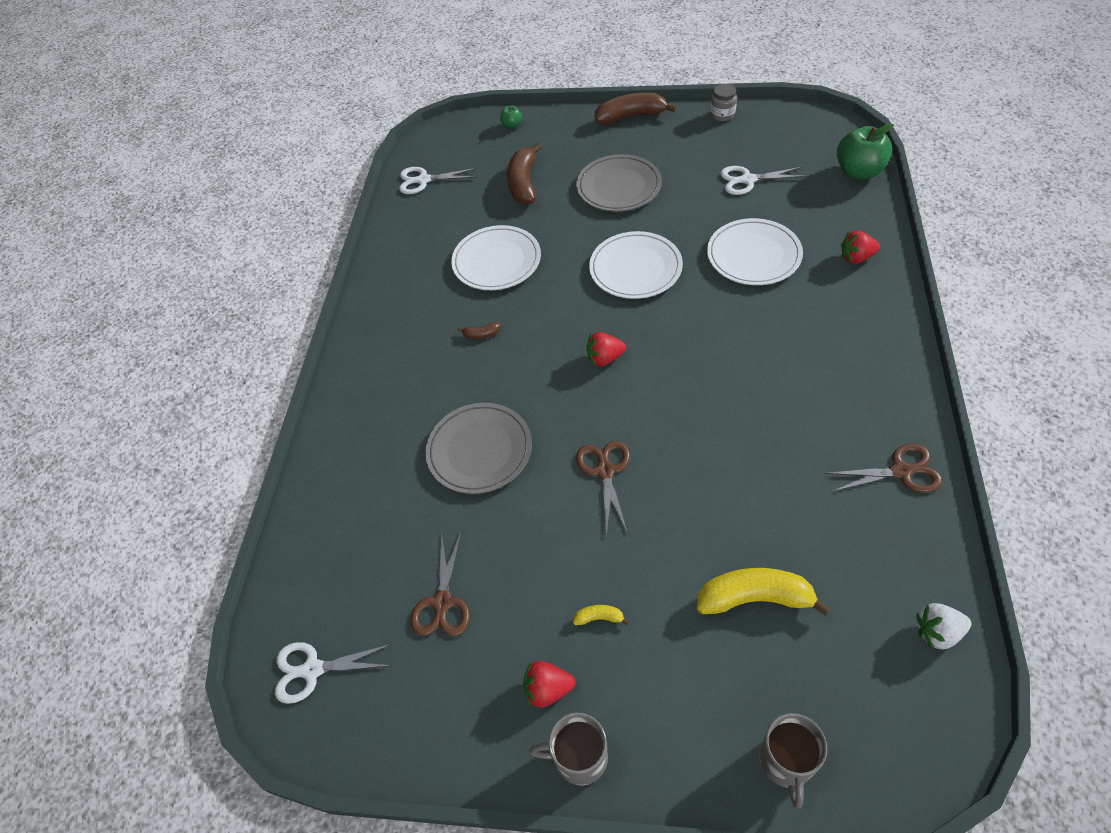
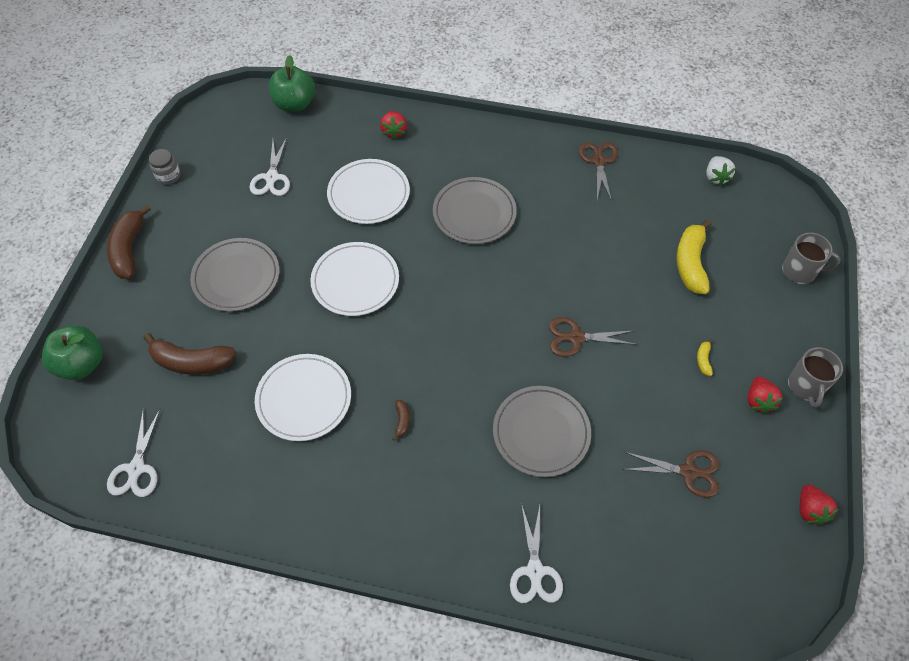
camera: 90 degrees left, 5 degrees up
white scissors [275,642,392,704] -> white scissors moved to [510,503,563,603]
green apple [500,106,522,129] -> green apple [42,325,103,380], size x2.08
red strawberry [586,332,626,367] -> red strawberry moved to [800,484,838,526]
none -> grey plate [433,177,517,244]

